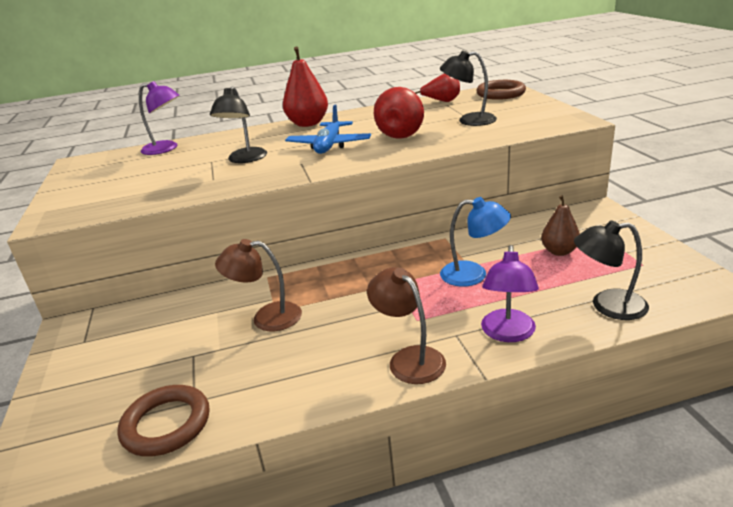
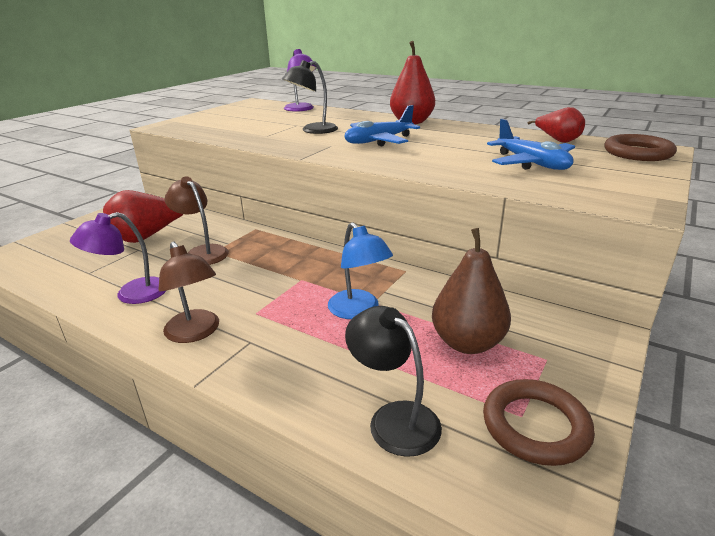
camera: 45 degrees right, 0 degrees up
brown ring [117,385,210,457] -> brown ring moved to [483,379,595,466]
brown lamp [367,267,446,384] -> brown lamp turned 135 degrees clockwise [158,242,219,343]
red pear [374,87,424,139] -> red pear moved to [103,190,183,243]
black lamp [440,50,497,126] -> blue plane [487,119,575,170]
purple lamp [481,245,539,342] -> purple lamp moved to [70,212,166,304]
brown pear [541,195,580,256] -> brown pear [432,228,511,354], size x1.55

